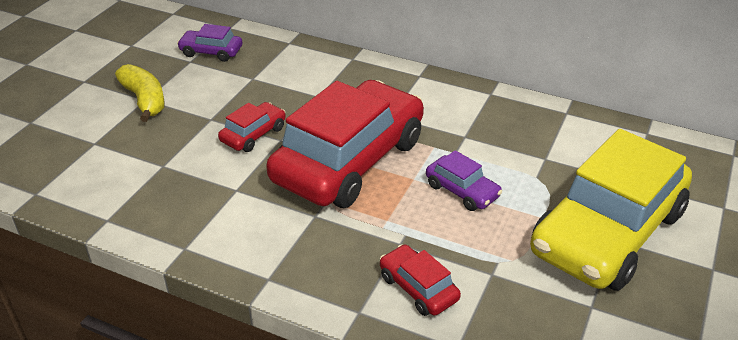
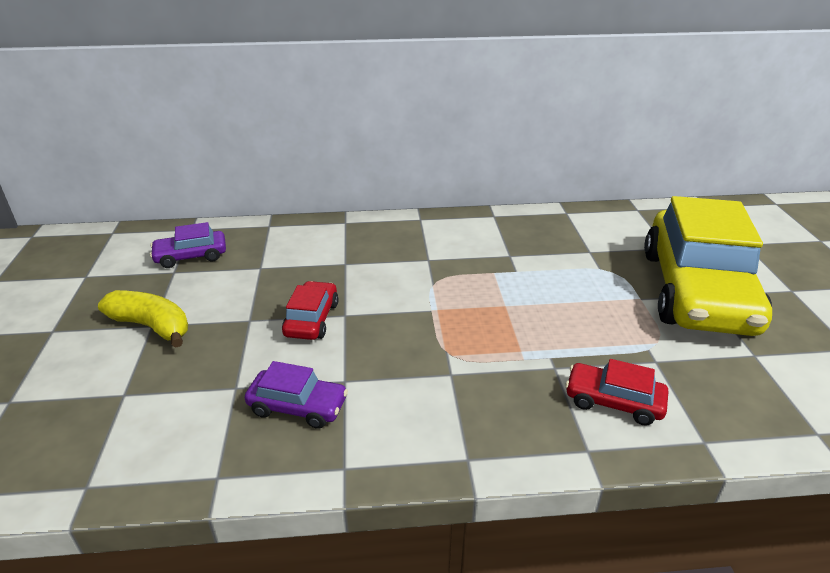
camera: 30 degrees left, 5 degrees down
red car [266,80,424,208] -> none
purple car [426,150,502,211] -> purple car moved to [245,361,348,429]

